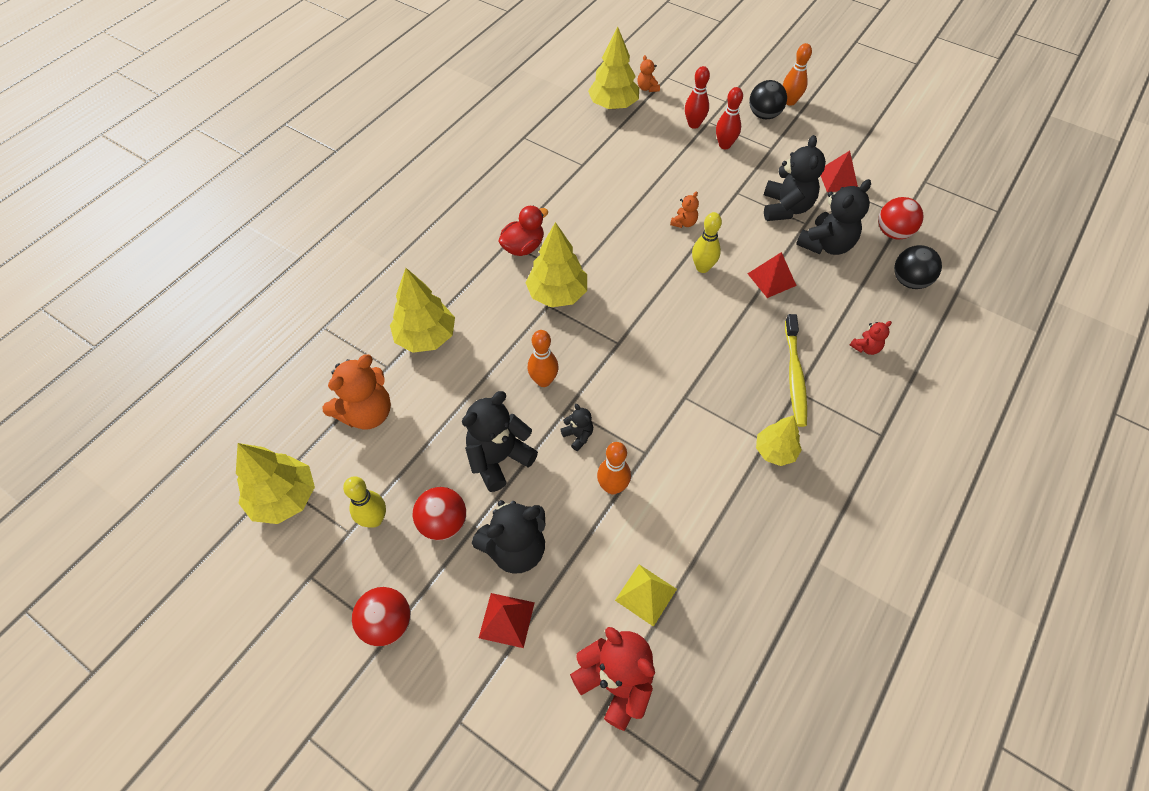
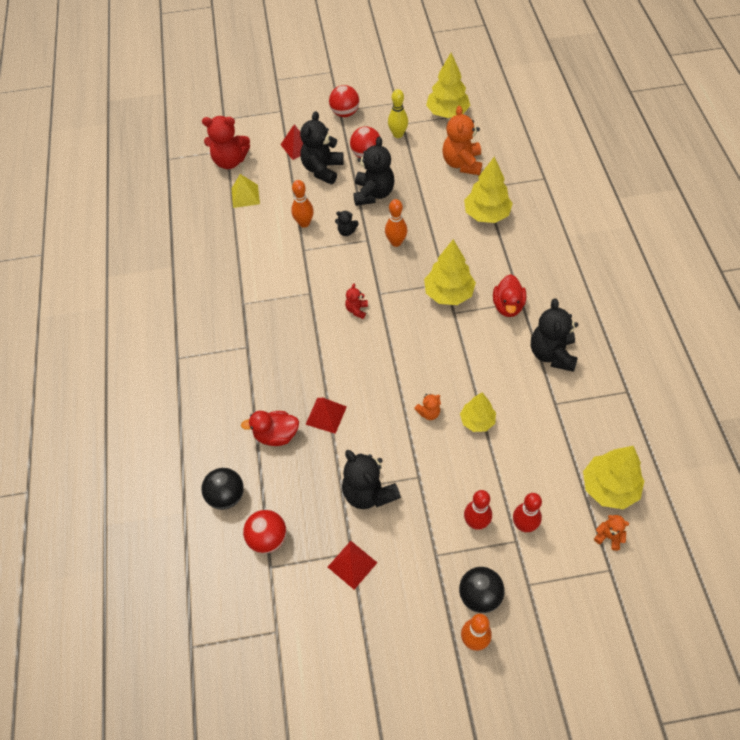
camera: 140 degrees right, 0 degrees up
orange teddy bear [670,191,699,228] -> orange teddy bear turned 105 degrees counterclockwise [414,394,441,420]
yellow bowling pin [692,212,722,273] -> none
yellow tree [756,415,802,466] -> yellow tree moved to [460,392,496,432]
yellow toothbrush [785,314,807,427] -> none
black teddy bear [796,179,871,255] -> black teddy bear moved to [531,298,578,372]
red teddy bear [850,321,892,355] -> red teddy bear moved to [345,283,368,319]
none -> red duck [241,411,299,446]

